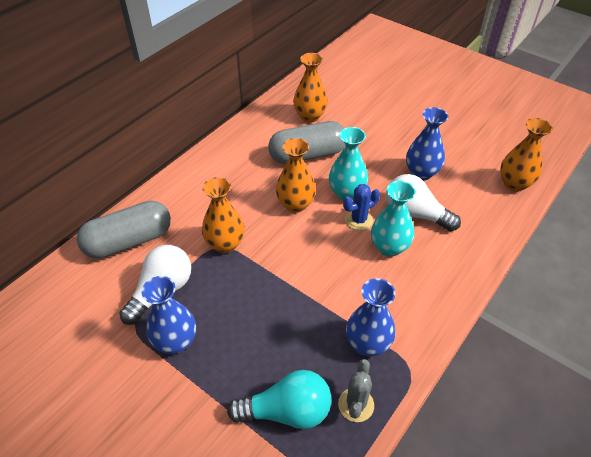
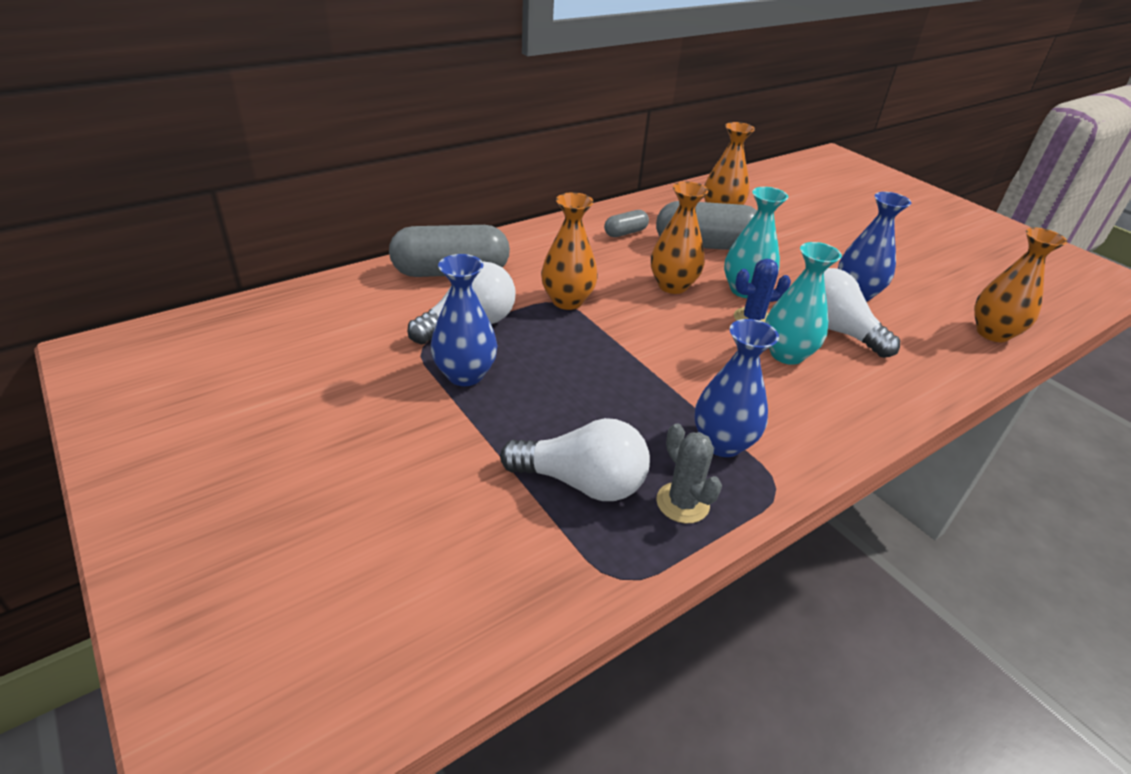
camera: 15 degrees right, 10 degrees down
turquoise light bulb [227,370,332,429] -> white light bulb [500,418,650,501]
grey cactus [338,359,374,422] -> grey cactus turned 60 degrees counterclockwise [656,423,722,523]
none -> grey capsule [604,210,649,237]

